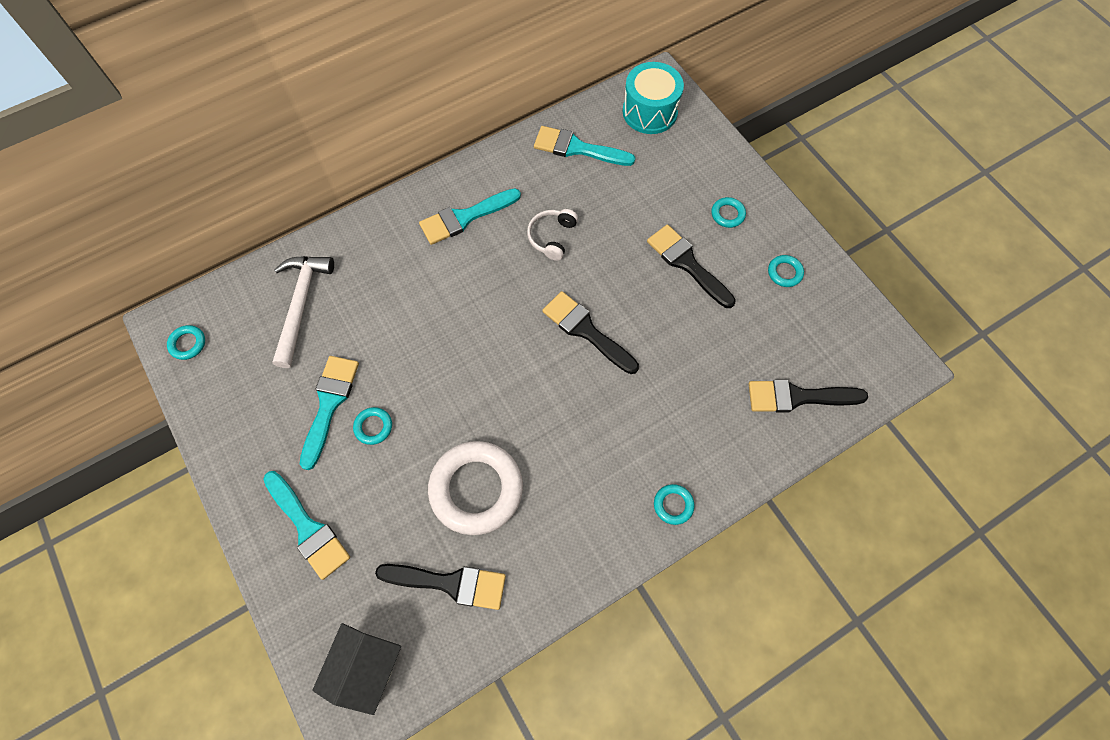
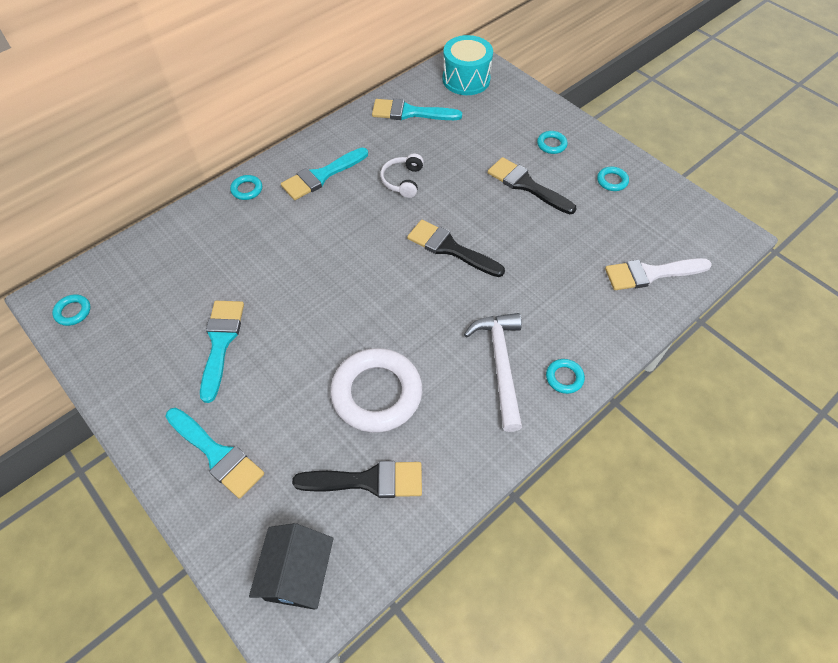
camera: 10 degrees left, 10 degrees down
white hammer [272,256,334,368] -> white hammer moved to [464,313,522,432]
turquoise ring [353,407,392,445] -> turquoise ring moved to [230,175,262,200]
black brush [749,379,868,412] -> white brush [605,258,712,290]

